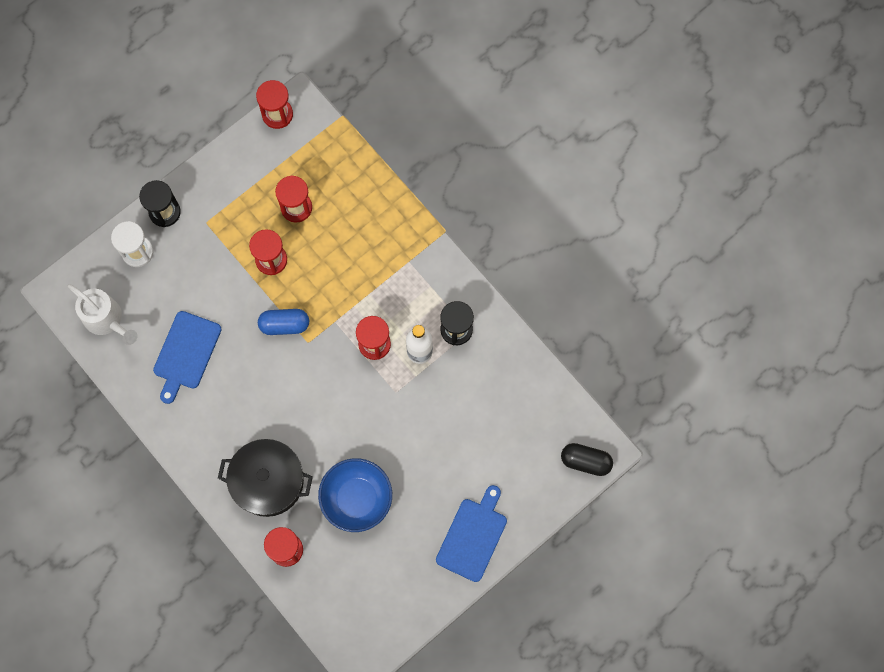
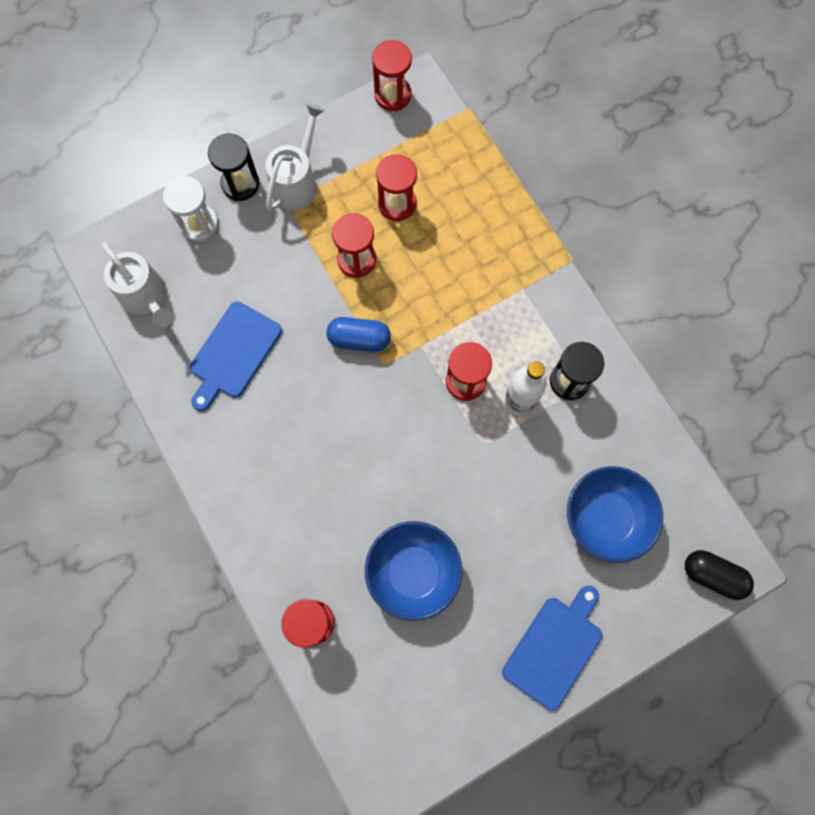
camera: 10 degrees right, 0 degrees up
black pot [218,439,313,517] -> none
none -> white watering can [265,103,325,211]
none -> blue bowl [567,466,663,563]

